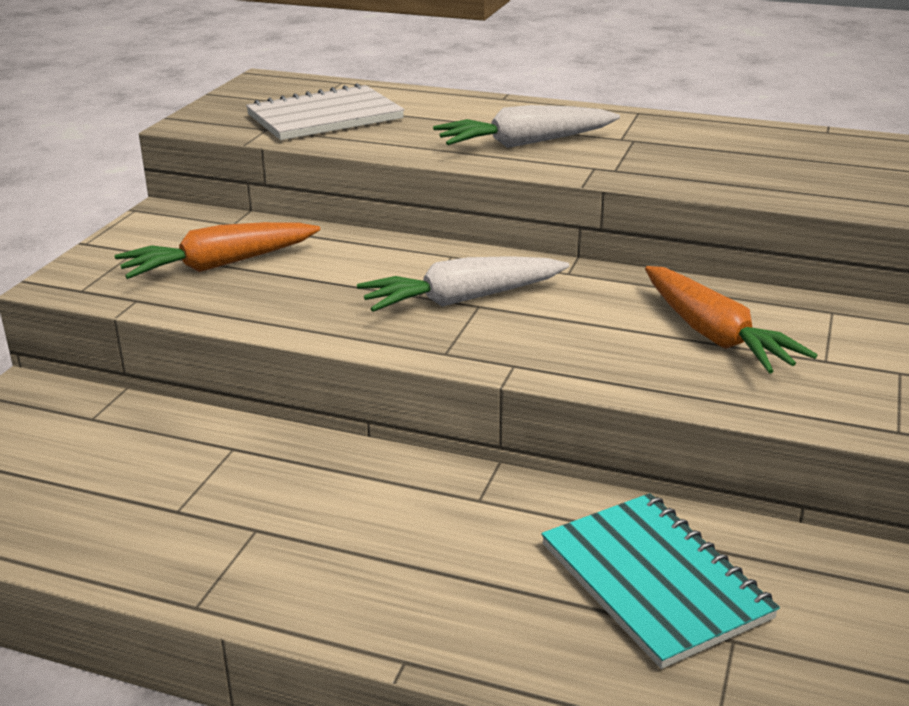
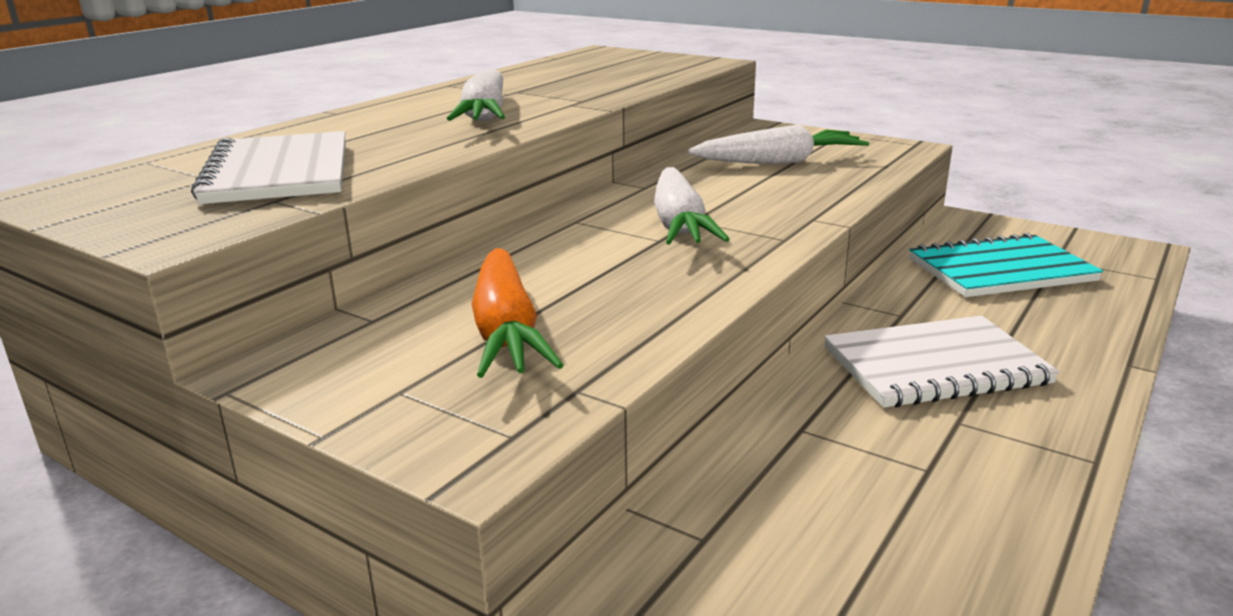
camera: 75 degrees left, 5 degrees down
orange carrot [645,266,818,374] -> white carrot [688,125,869,164]
none -> white notebook [824,316,1060,408]

